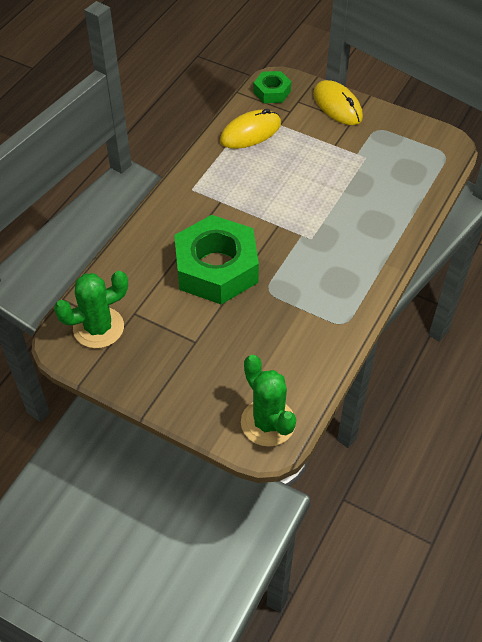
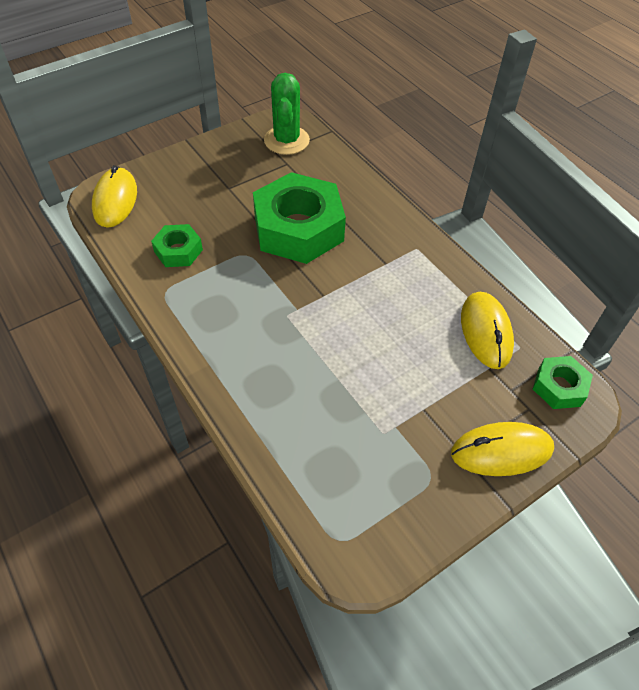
camera: 115 degrees right, 0 degrees up
green cactus [241,355,296,447] -> yellow mouse [92,165,137,228]
none -> green nut [151,224,203,267]

